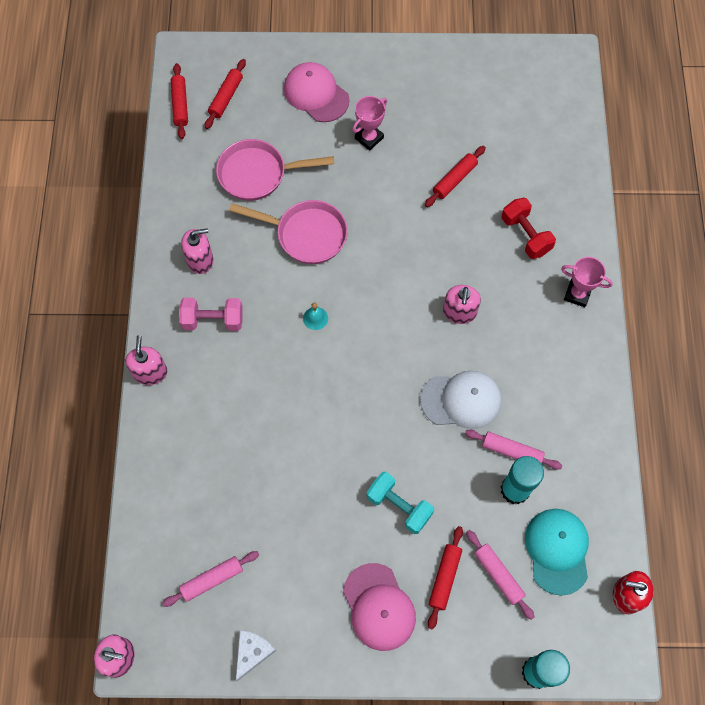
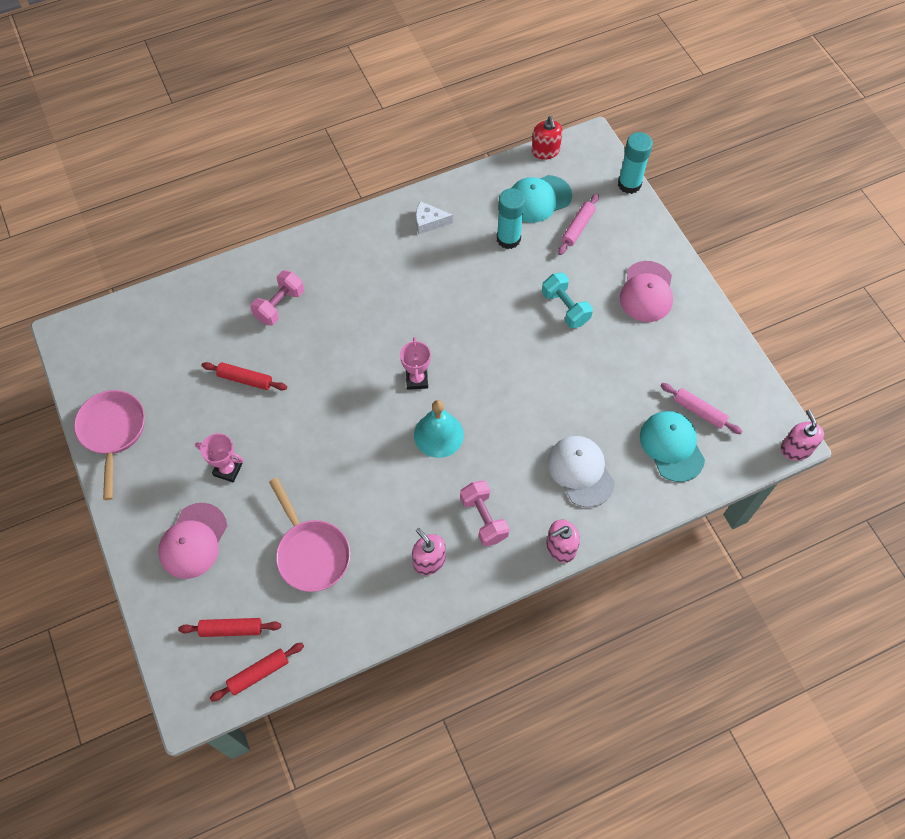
camera: 115 degrees left, 5 degrees down
pink pan [229,200,348,264] -> pink pan moved to [74,390,145,500]
white cheese [236,630,276,681] -> white cheese moved to [416,201,453,234]
turquoise bell [303,303,328,330] -> turquoise bell [414,400,464,458], size x2.05
pink cap [343,563,416,651] -> pink cap turned 150 degrees clockwise [620,261,673,322]
turquoise dumbbell [367,472,434,534] -> turquoise dumbbell turned 45 degrees counterclockwise [542,273,593,328]
white cap [420,371,501,429] -> white cap moved to [548,436,615,507]
red rolling pin [428,526,463,630] -> none
pink soap dispenser [443,285,481,324] -> none
pink rolling pin [465,430,562,470] -> none
red dumbbell [501,198,556,259] -> pink dumbbell [251,270,304,325]
pink trophy [561,257,613,307] -> pink trophy moved to [400,337,431,390]
none -> turquoise cap [640,411,705,482]

